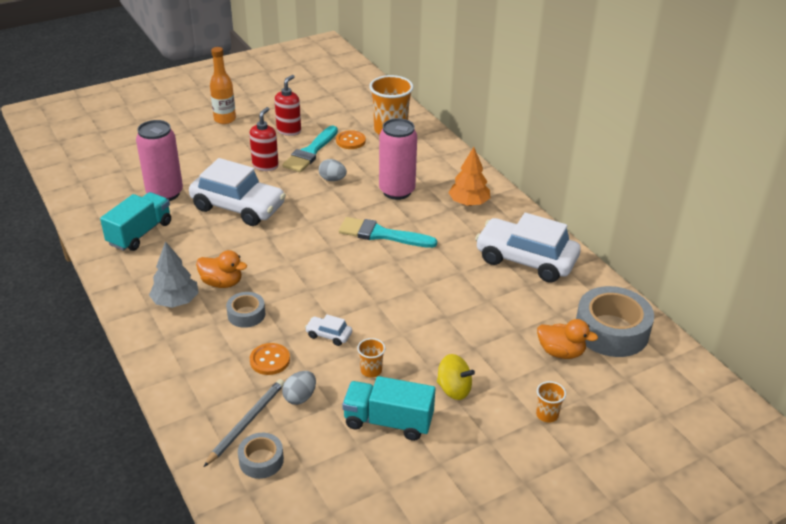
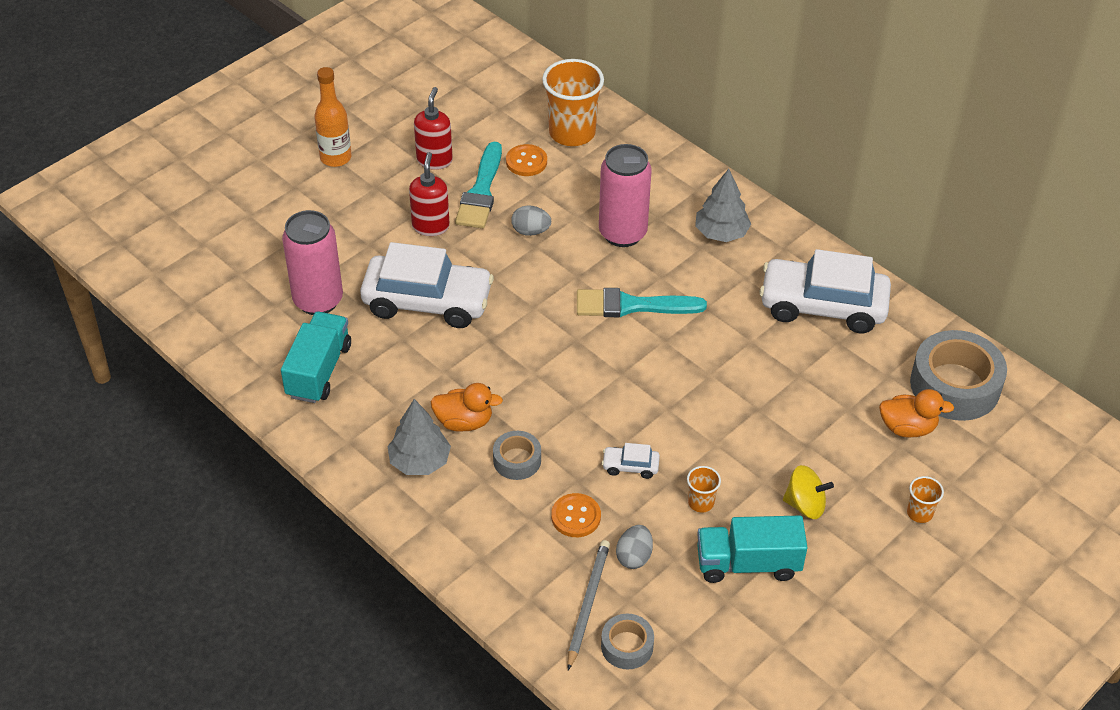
camera: 15 degrees left, 10 degrees up
orange tree [448,147,490,206] -> grey tree [695,169,751,242]

